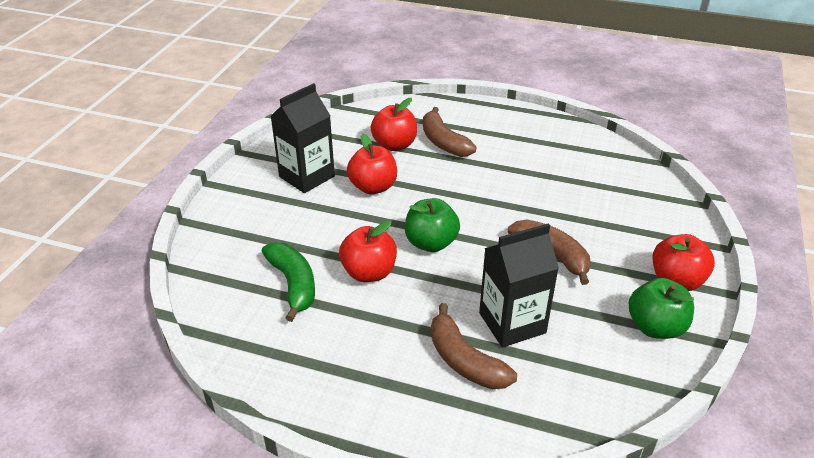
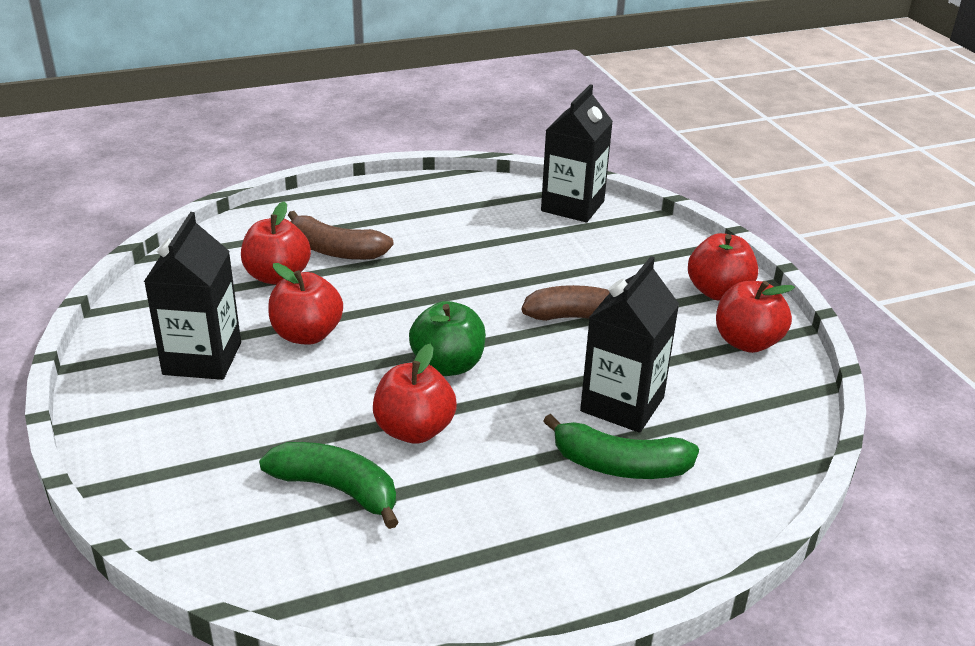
camera: 40 degrees left, 5 degrees down
brown banana [431,303,517,389] -> green banana [543,414,699,479]
green apple [629,278,694,339] -> red apple [716,281,795,353]
none -> black carton [541,84,613,222]

